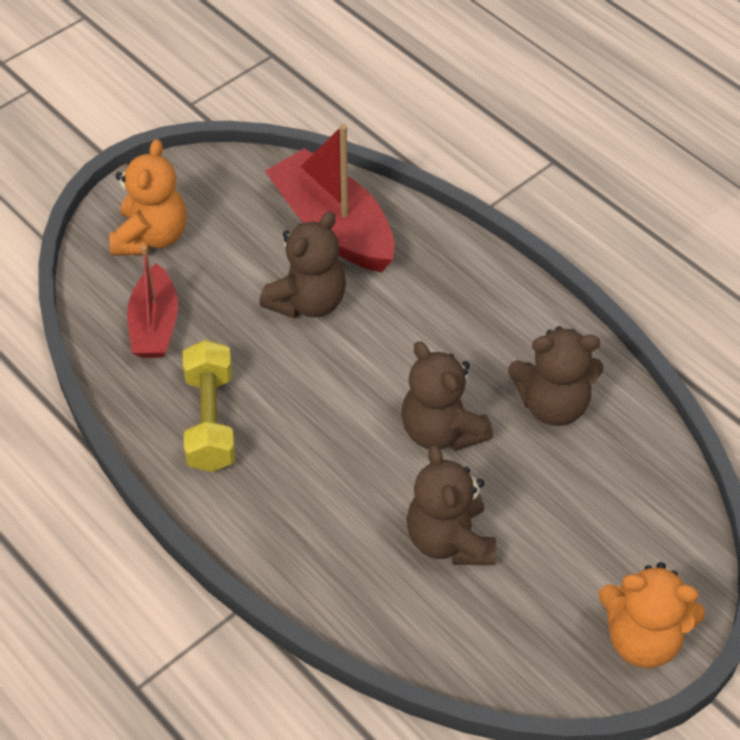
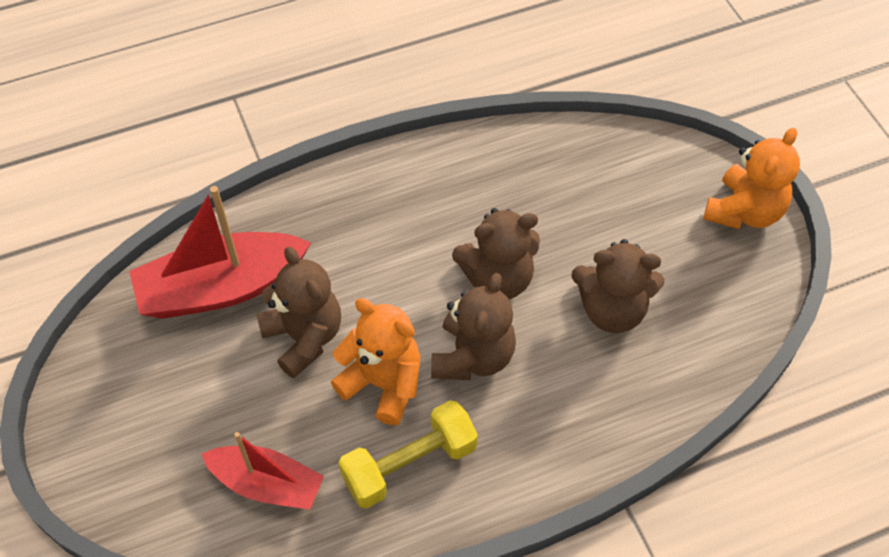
camera: 70 degrees left, 5 degrees up
orange teddy bear [109,139,187,256] -> orange teddy bear moved to [331,298,421,425]
yellow dumbbell [183,340,235,472] -> yellow dumbbell turned 45 degrees counterclockwise [339,400,478,509]
brown teddy bear [508,326,603,426] -> brown teddy bear moved to [431,273,516,380]

